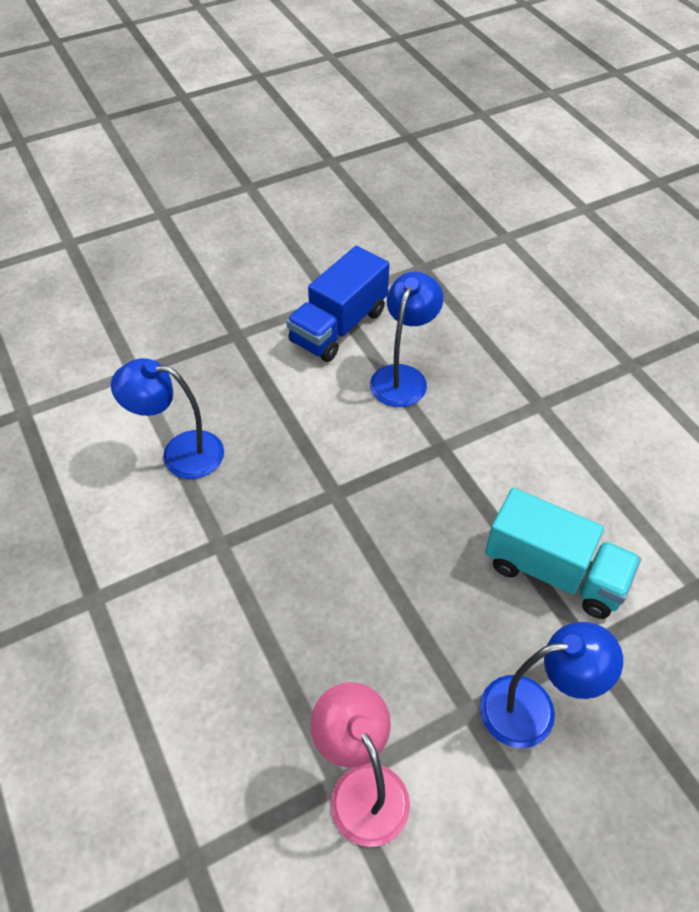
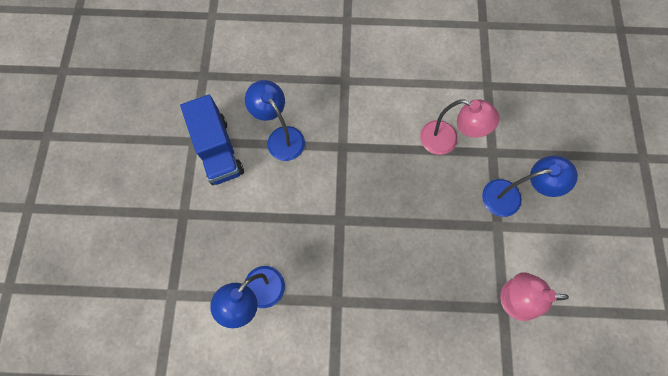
camera: 60 degrees left, 20 degrees up
blue lamp [480,622,623,748] -> blue lamp turned 60 degrees clockwise [482,156,578,217]
turquoise truck [485,488,641,619] -> pink lamp [420,99,499,155]

